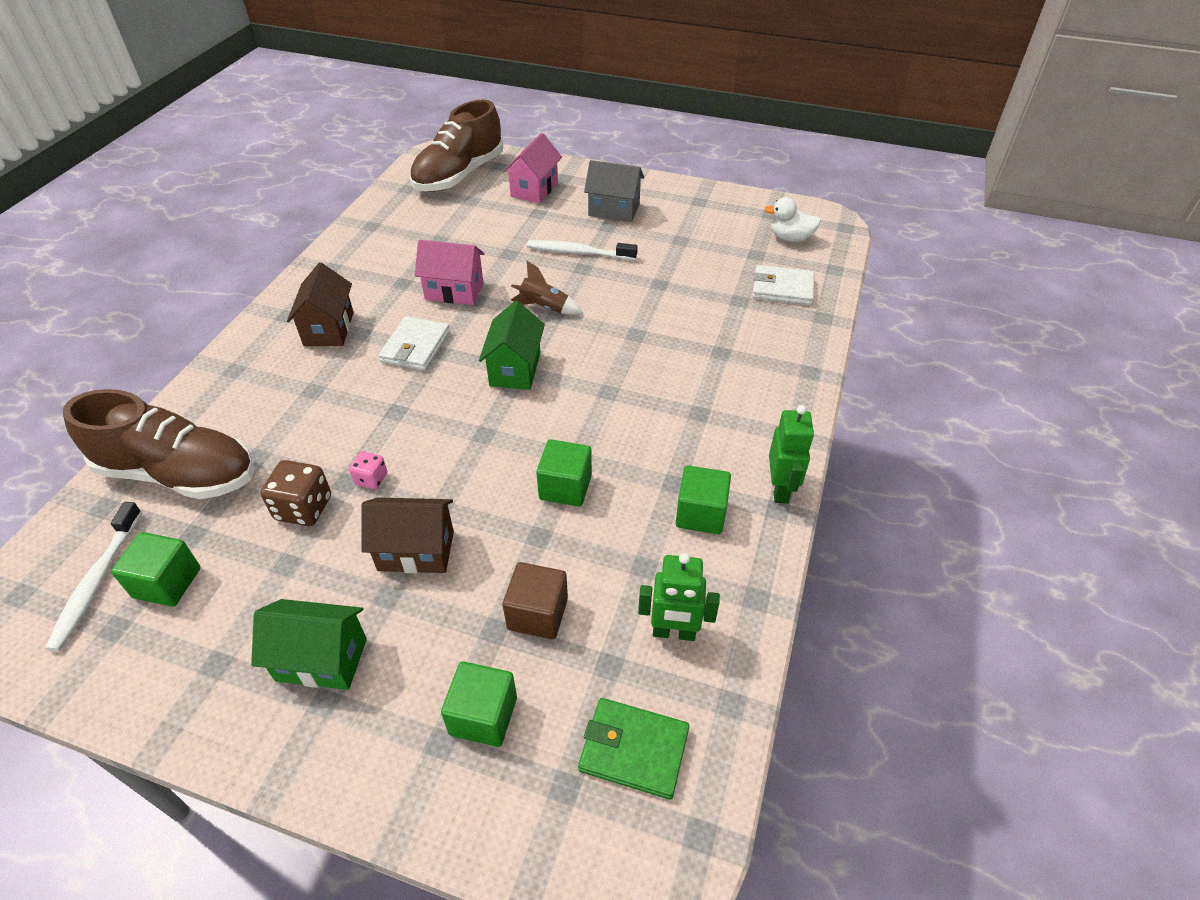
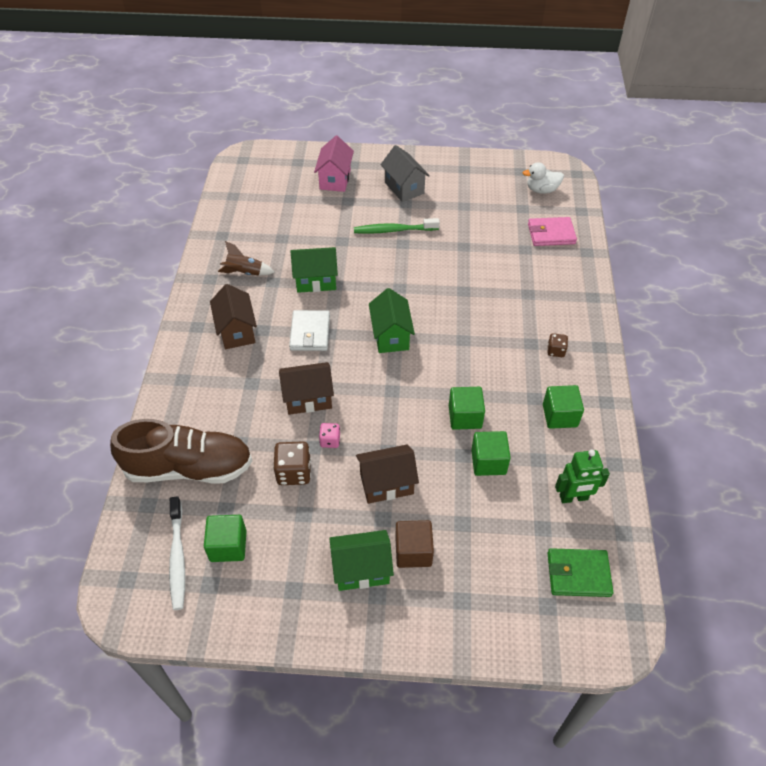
camera: 15 degrees left, 5 degrees up
brown shoe [410,100,503,192] -> none
pink house [415,240,484,305] -> green house [291,247,338,293]
green cube [441,661,517,747] -> green cube moved to [471,431,511,476]
brown cube [503,562,568,639] -> brown cube moved to [395,520,434,568]
brown rocket [511,261,583,315] -> brown rocket moved to [218,241,275,276]
white toothbrush [527,240,638,260] -> green toothbrush [354,218,440,234]
grey house [584,160,644,222] -> grey house turned 60 degrees clockwise [381,145,430,202]
white wallet [752,265,815,305] -> pink wallet [528,217,577,246]
green robot [769,405,814,504] -> none
none -> brown house [279,362,334,415]
none -> brown dice [548,333,568,357]

